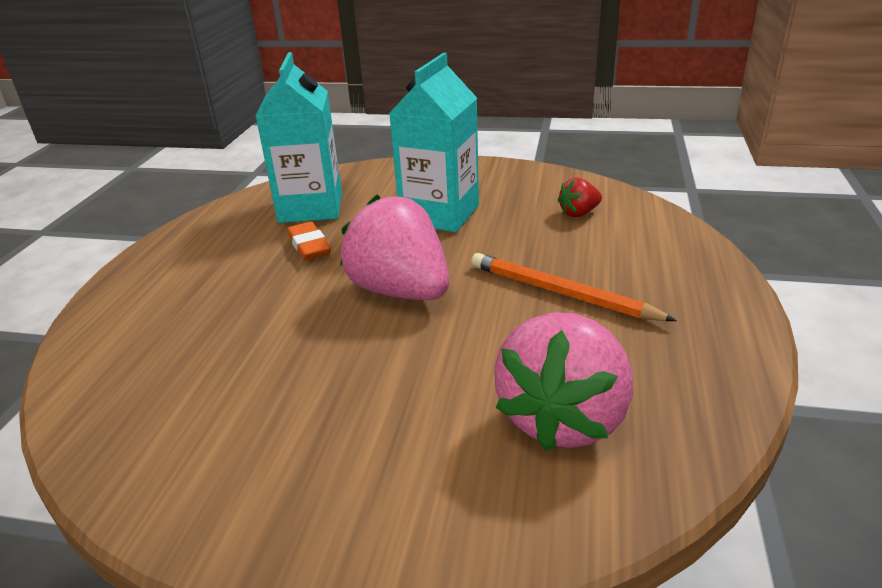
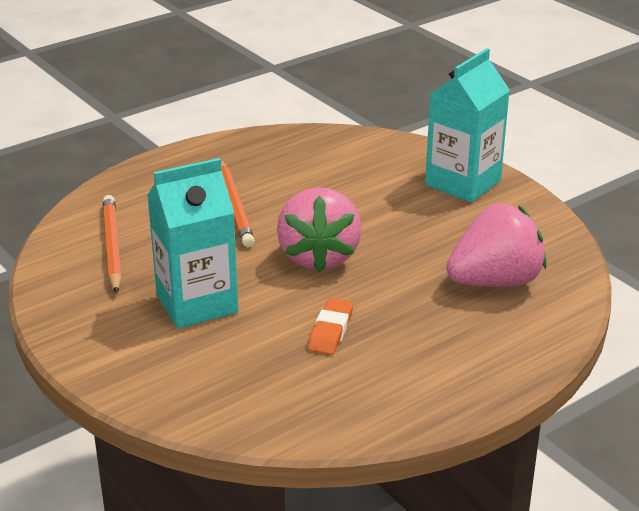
camera: 140 degrees left, 0 degrees up
turquoise carton [255,52,342,223] -> turquoise carton moved to [425,48,510,202]
pink strawberry [494,312,633,451] -> pink strawberry moved to [446,203,547,287]
red strawberry [558,178,602,217] -> orange pencil [103,195,122,294]

